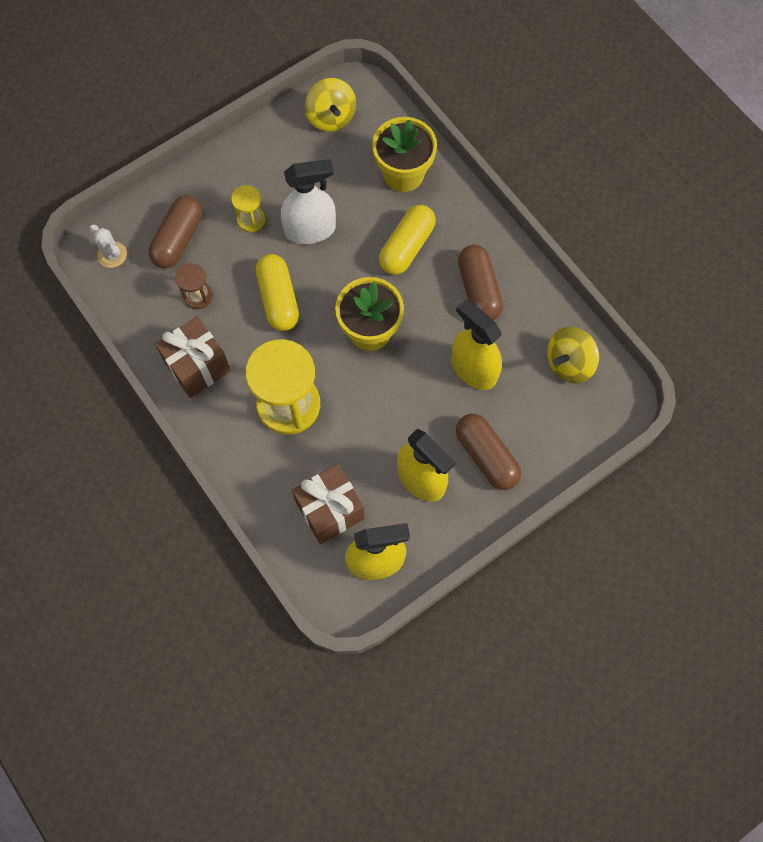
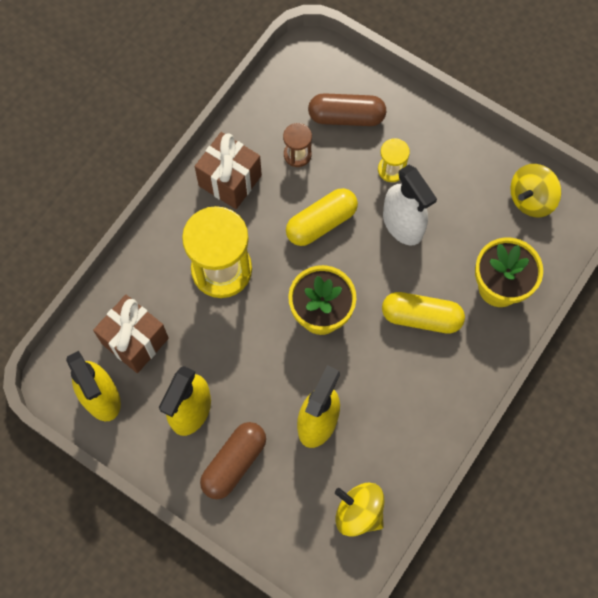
camera: 70 degrees right, 0 degrees up
white cactus [89,225,127,268] -> none
brown capsule [458,245,503,320] -> none

